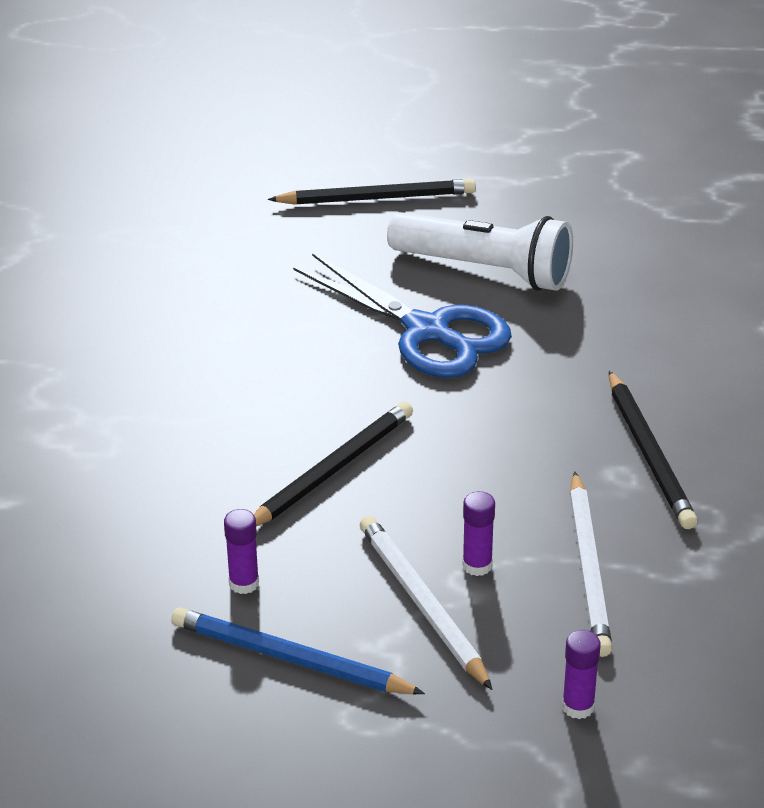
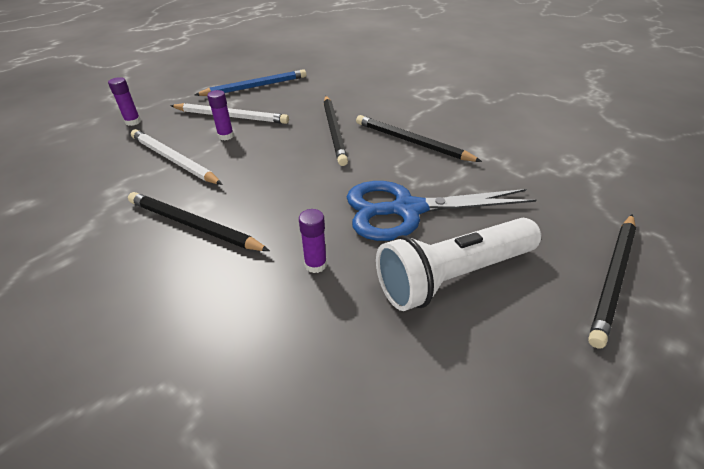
camera: 130 degrees right, 5 degrees up
purple glue stick [224,509,259,594] -> purple glue stick moved to [299,209,327,273]
none -> black pencil [356,115,482,162]

